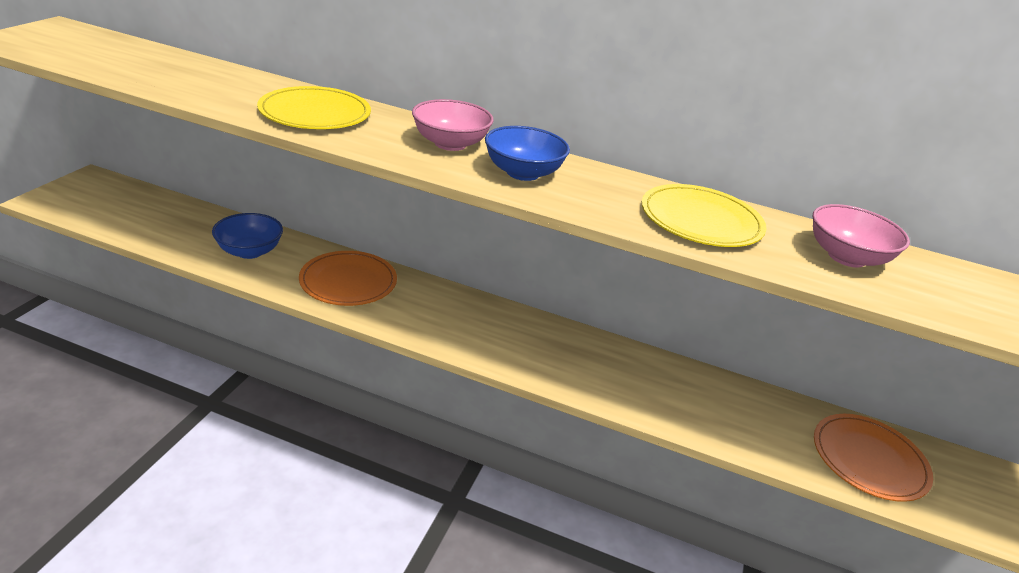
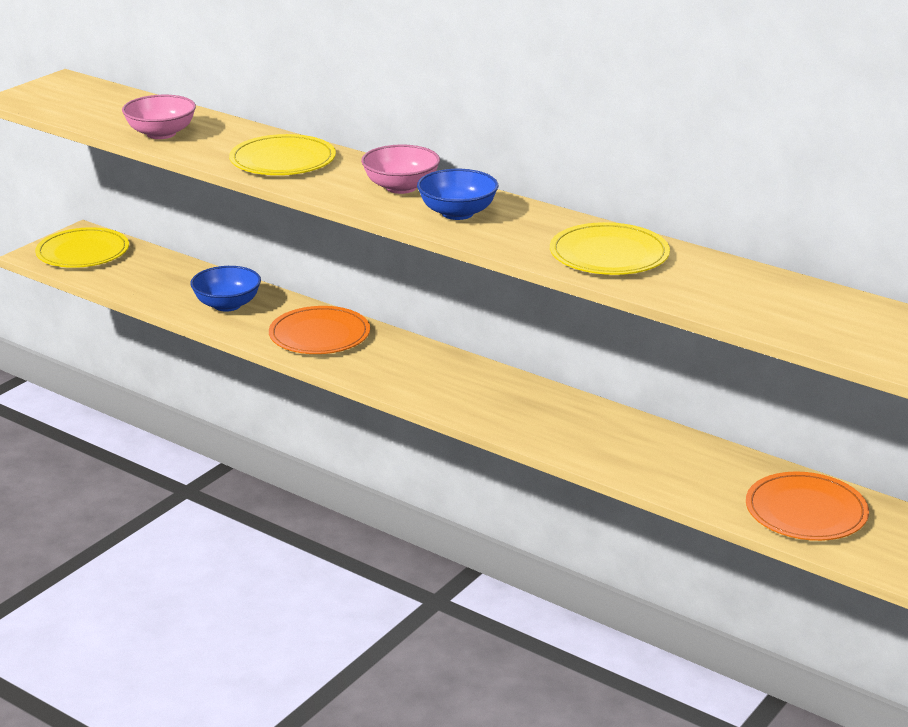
camera: 20 degrees right, 5 degrees down
pink bowl [813,204,910,267] -> pink bowl moved to [122,95,196,139]
none -> yellow plate [35,227,129,268]

